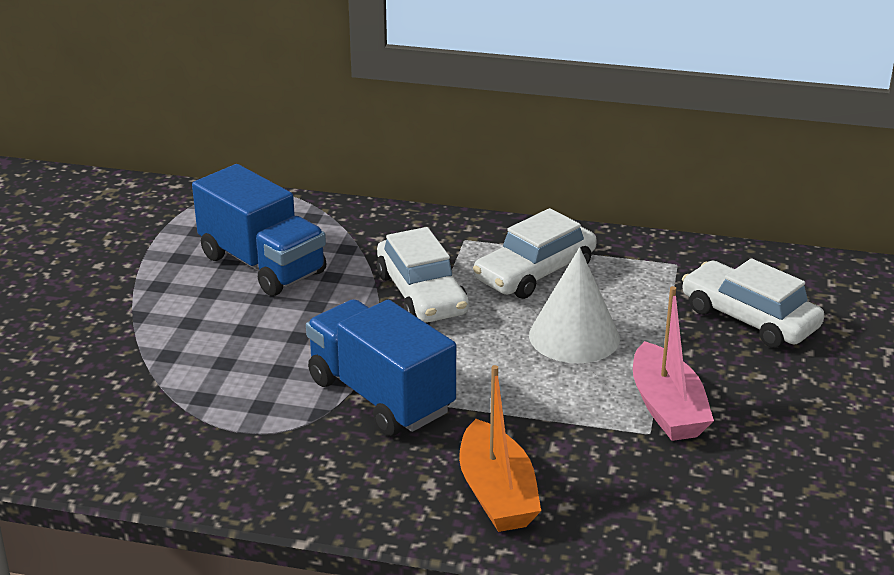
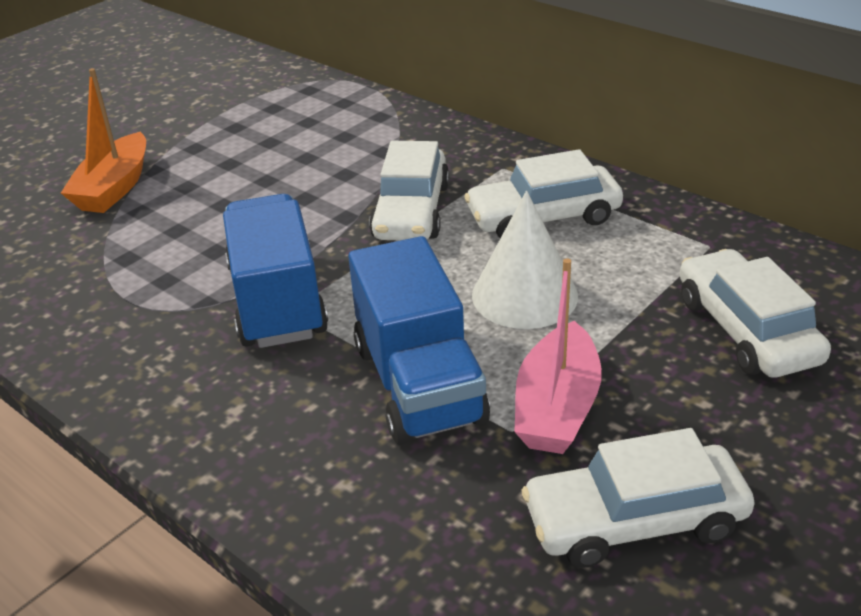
camera: 30 degrees right, 5 degrees up
blue truck [192,164,327,296] -> blue truck moved to [348,236,490,445]
orange boat [459,365,541,532] -> orange boat moved to [61,68,146,213]
none -> white car [522,428,755,568]

